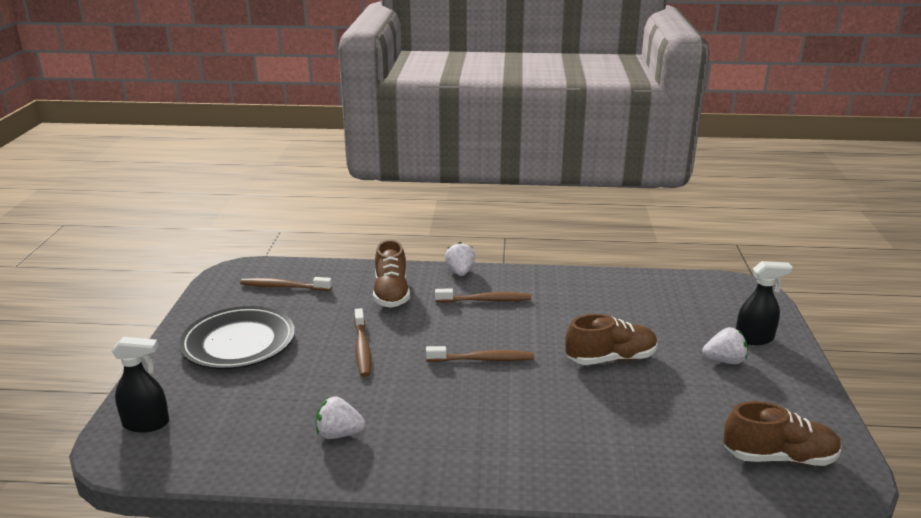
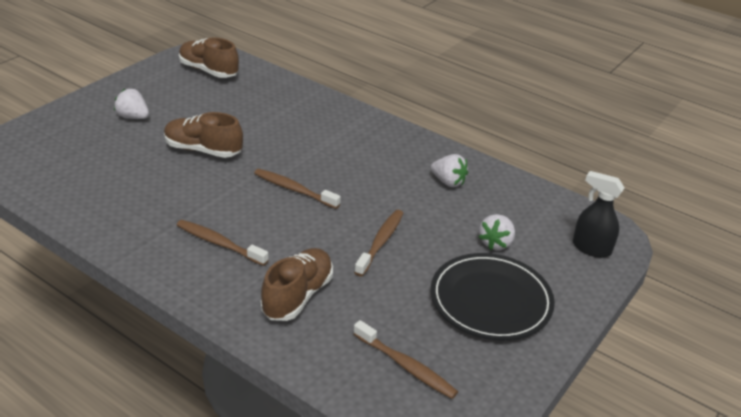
camera: 150 degrees left, 10 degrees up
white strawberry [445,242,476,276] -> white strawberry moved to [479,214,515,250]
black spray bottle [736,261,792,345] -> none

